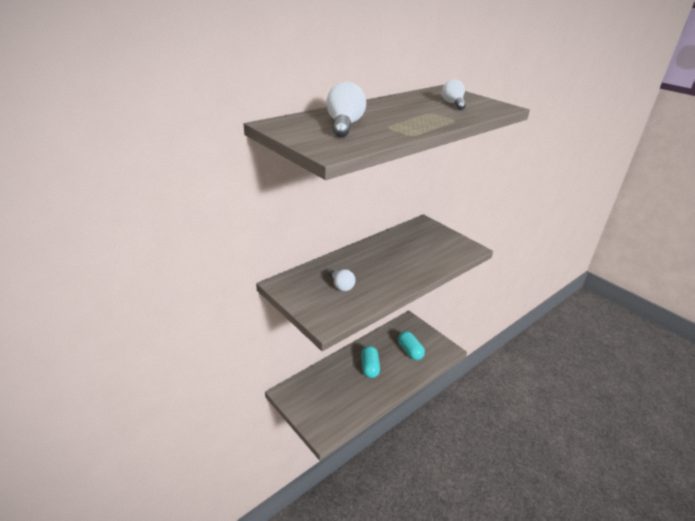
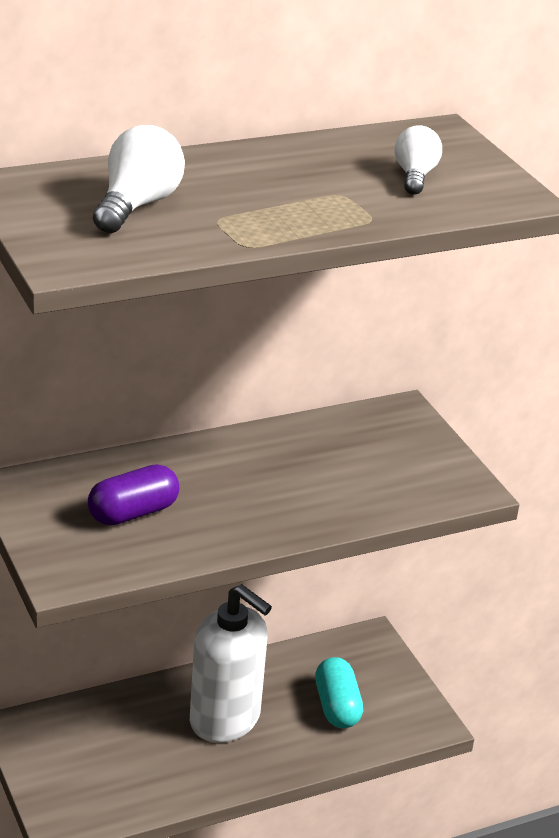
camera: 15 degrees right, 0 degrees up
white light bulb [329,269,355,291] -> purple capsule [88,464,179,526]
turquoise capsule [361,346,380,378] -> white soap dispenser [190,584,272,743]

